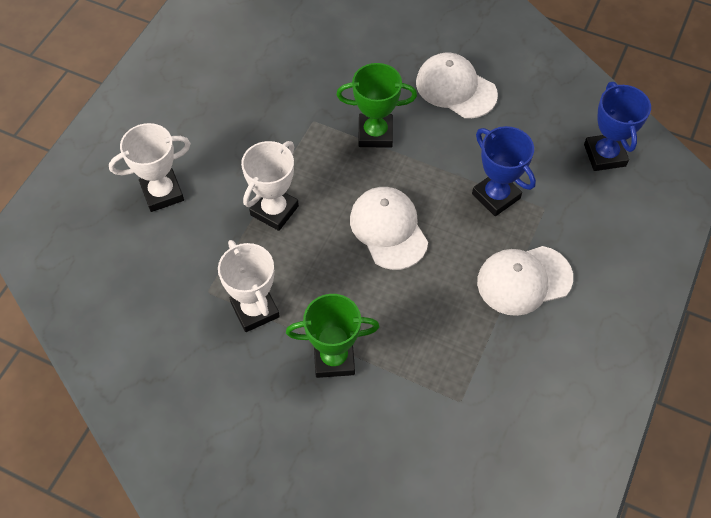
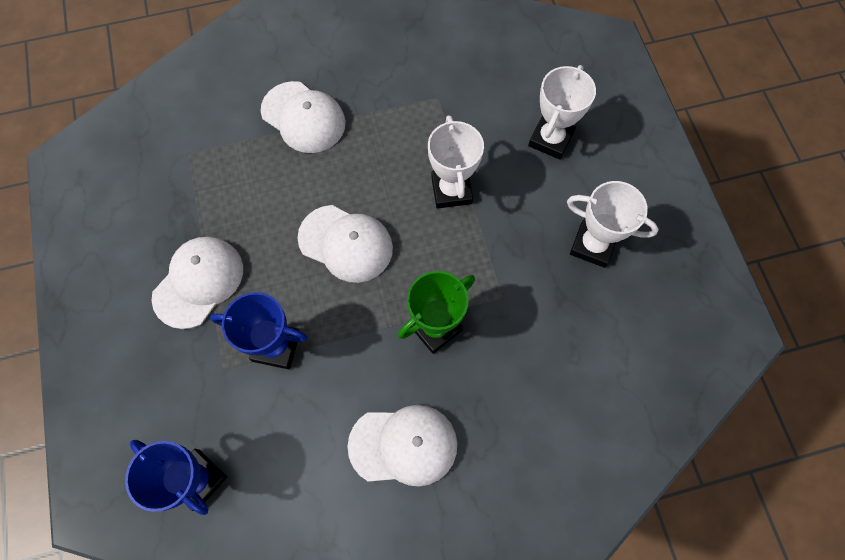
camera: 140 degrees right, 10 degrees up
white trophy [218,240,280,332] -> white trophy moved to [567,181,659,268]
green trophy [286,294,380,378] -> white cap [261,81,346,153]

